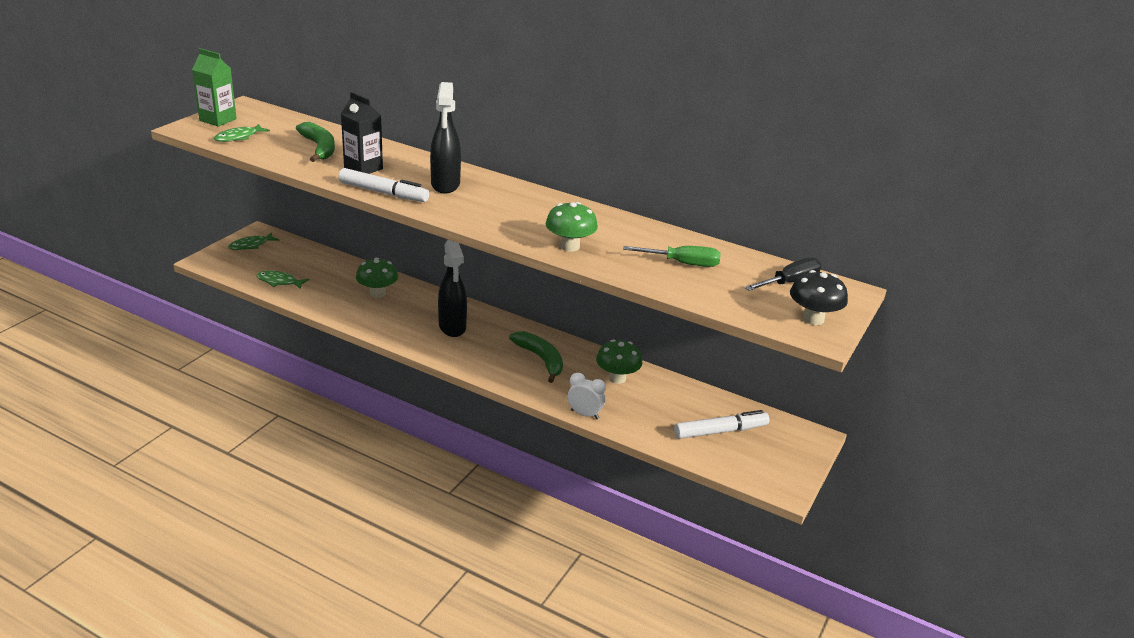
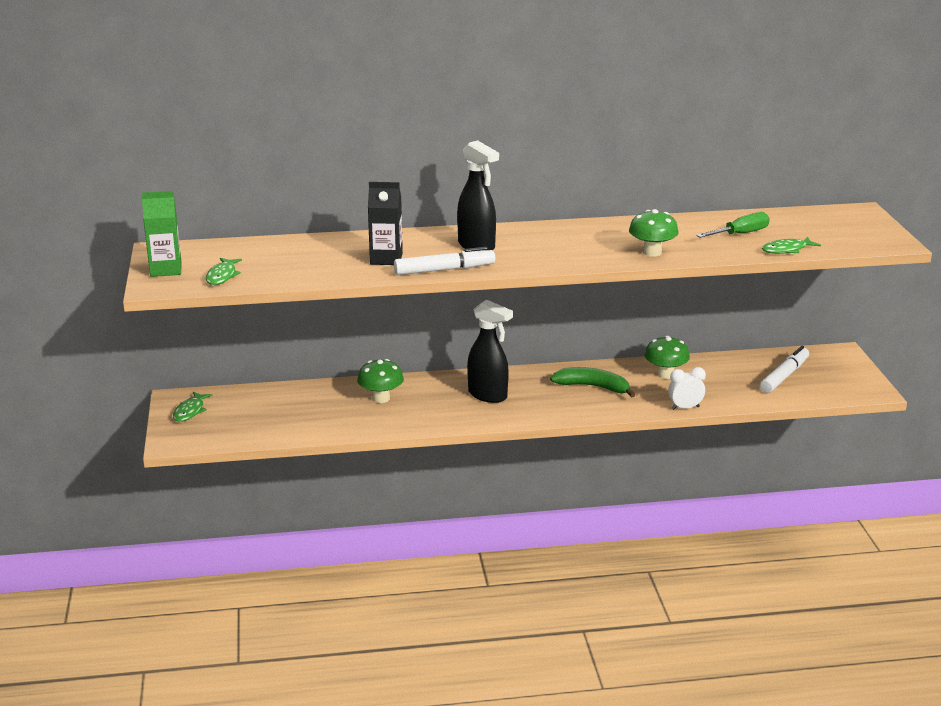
camera: 35 degrees left, 5 degrees down
green fish [257,271,309,289] -> green fish moved to [762,237,821,254]
green banana [296,122,335,162] -> none
black screwdriver [744,258,821,291] -> none
black mushroom [790,270,848,325] -> none

